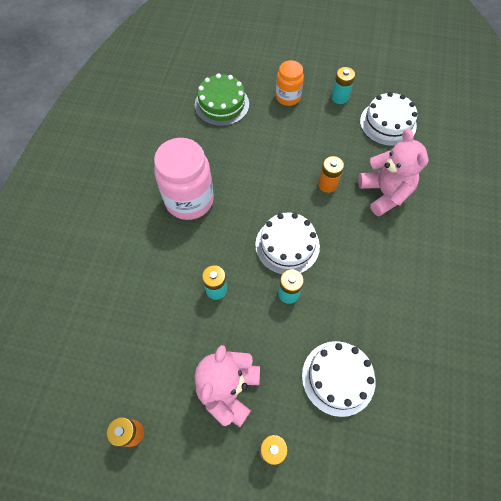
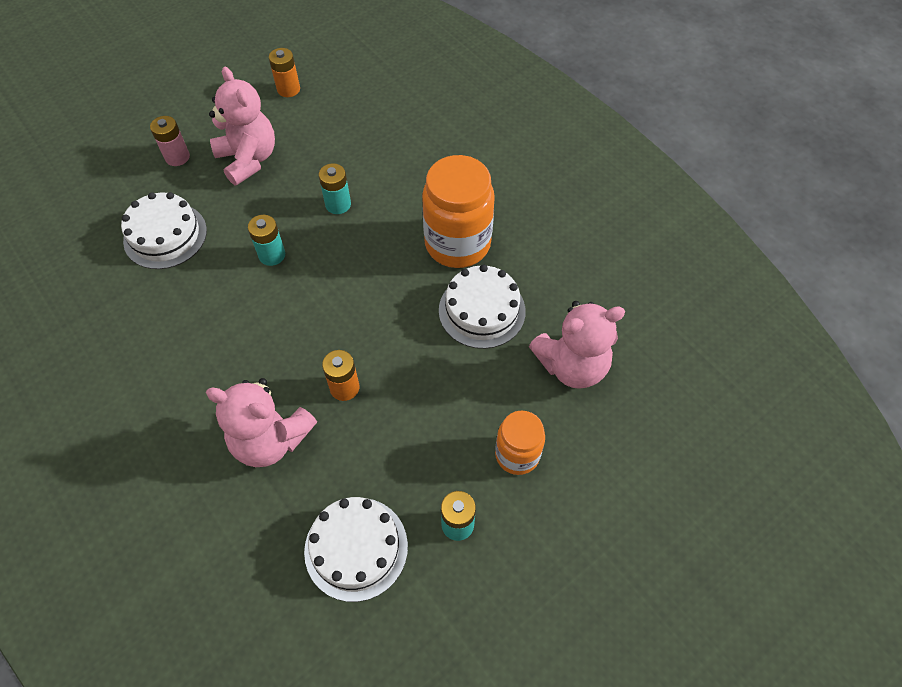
camera: 130 degrees right, 5 degrees down
pink jar [154,138,214,220] -> orange jar [422,155,495,268]
green cake [195,73,249,126] -> pink teddy bear [529,301,625,389]
white cake [255,213,320,275] -> white cake moved to [439,264,526,349]

